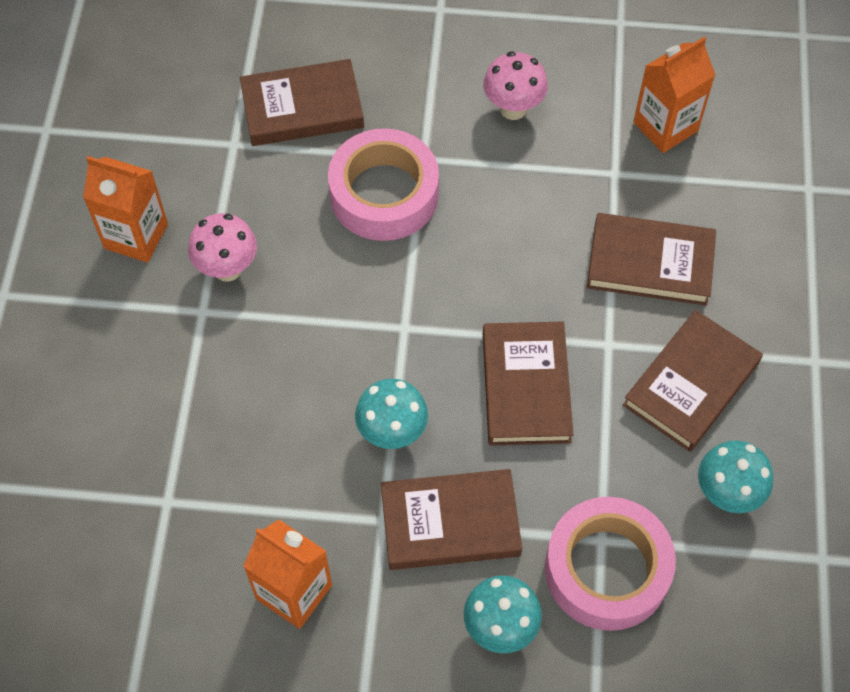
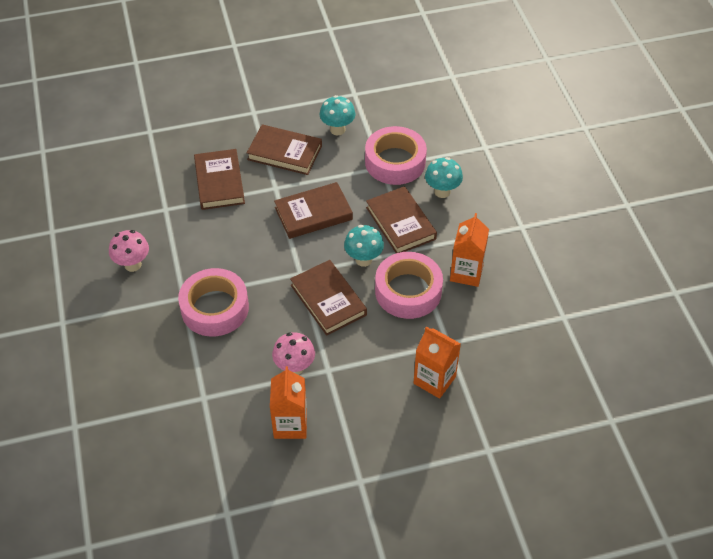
camera: 110 degrees left, 10 degrees down
brown book [240,59,364,146] -> brown book moved to [290,260,367,336]
orange carton [633,37,715,153] -> orange carton moved to [413,327,461,399]
none -> pink tape [375,252,443,319]

